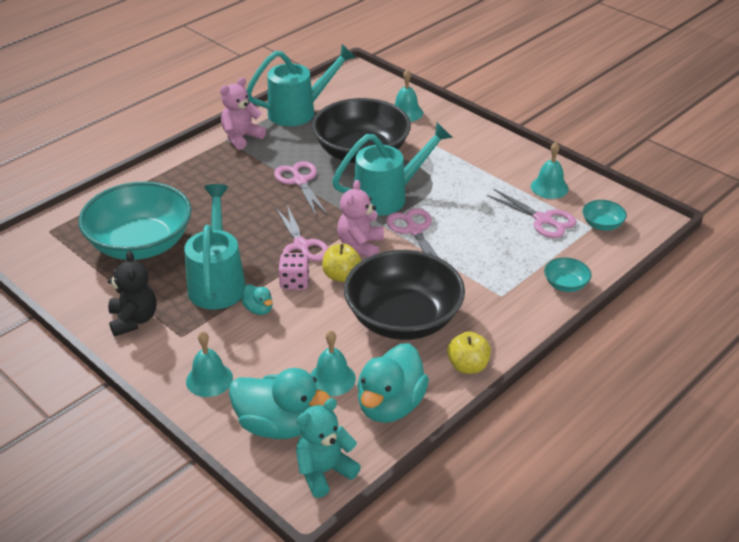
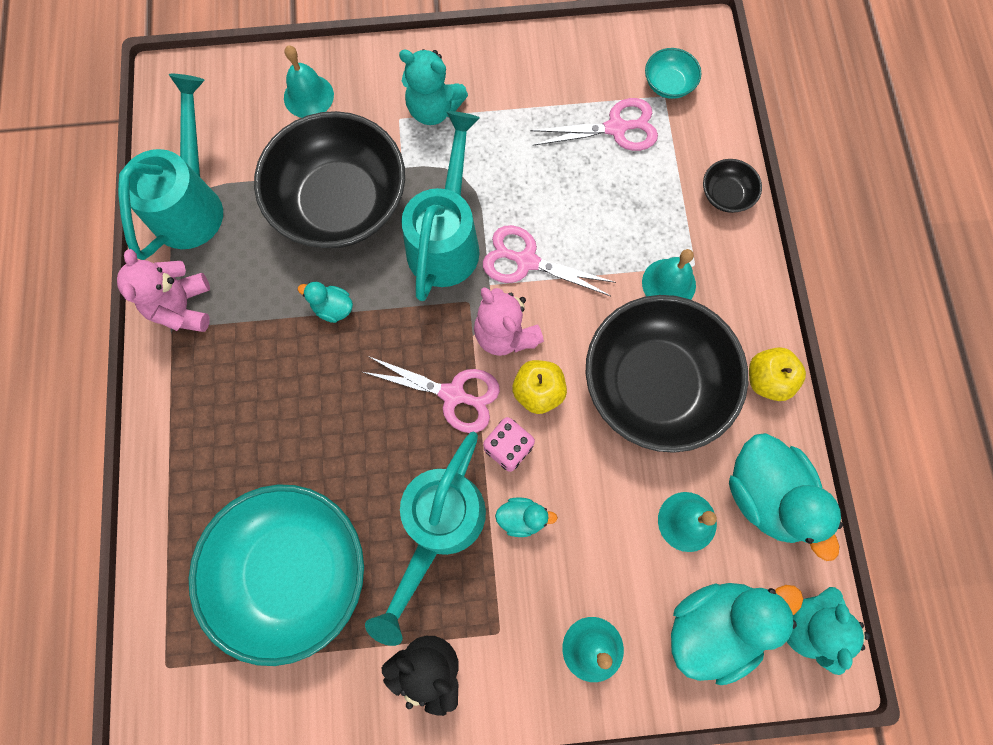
camera: 50 degrees left, 35 degrees up
turquoise watering can [184,184,246,310] -> turquoise watering can turned 105 degrees counterclockwise [365,432,486,646]
pink scissors [274,161,327,215] -> turquoise duck [298,282,353,323]
turquoise bell [531,142,569,199] -> turquoise bell moved to [642,249,696,299]
turquoise bowl [544,257,592,292] -> black bowl [703,159,762,213]
none -> turquoise teddy bear [399,49,468,125]

